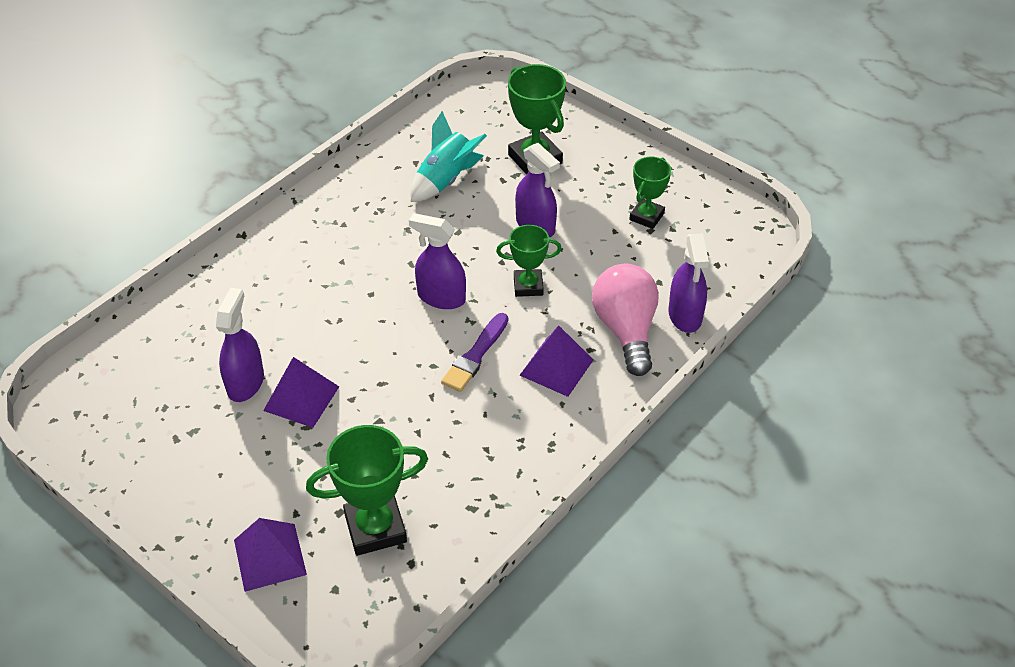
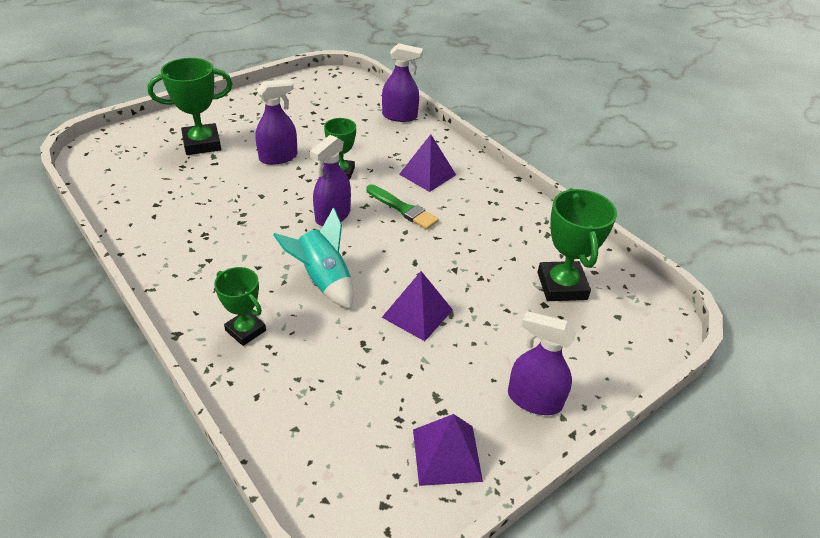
camera: 80 degrees left, 5 degrees down
purple spray bottle [216,288,264,402] -> purple spray bottle moved to [508,311,576,415]
purple pyramid [234,518,307,592] -> purple pyramid moved to [413,414,483,486]
turquoise rocket [411,111,487,202] -> turquoise rocket moved to [273,207,354,309]
purple brush [441,313,508,392] -> green brush [366,184,439,230]
pink light bulb [592,264,659,376] -> none
green trophy [629,157,671,229] -> green trophy moved to [214,267,266,346]

